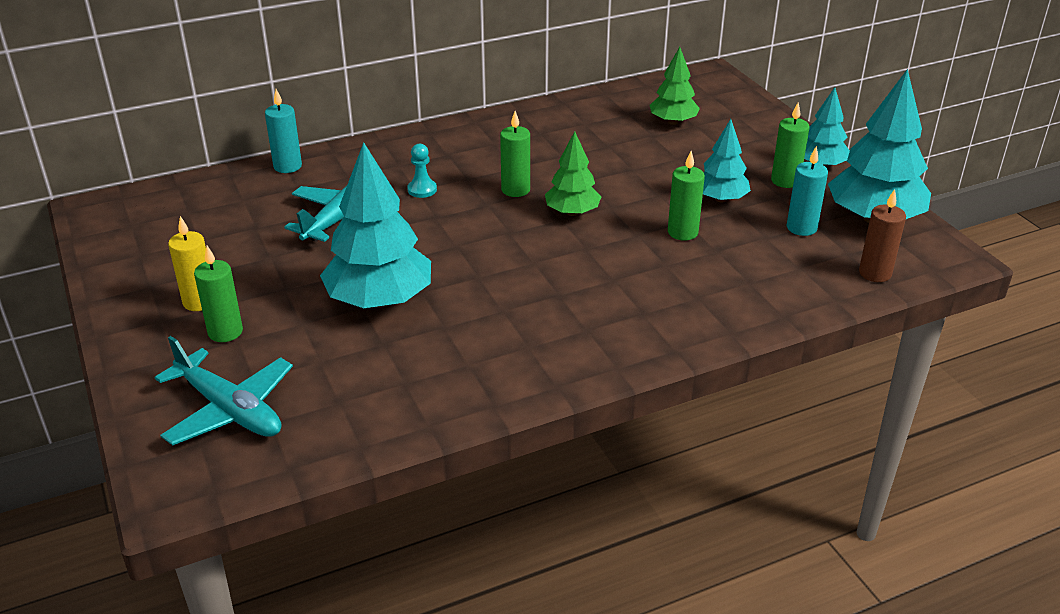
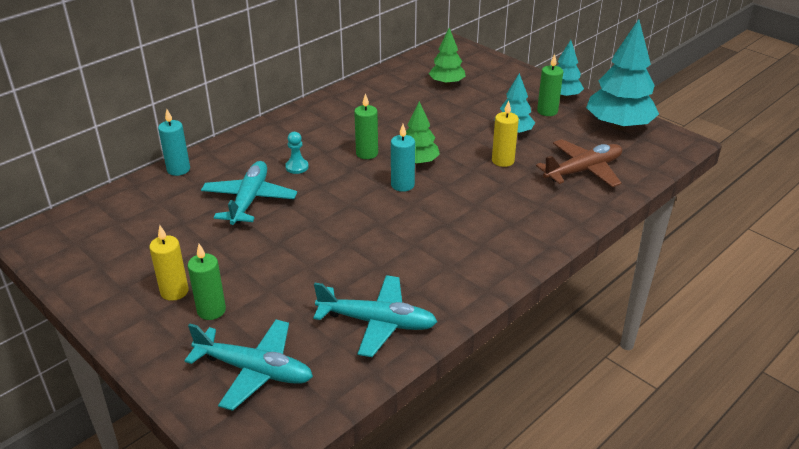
camera: 20 degrees left, 0 degrees up
turquoise tree [320,142,431,308] -> none
green candle [668,151,705,241] -> yellow candle [492,100,519,167]
turquoise candle [787,146,828,236] -> turquoise candle moved to [391,124,415,192]
brown candle [859,189,906,282] -> none
none -> turquoise plane [313,275,437,357]
none -> brown plane [536,139,622,187]

